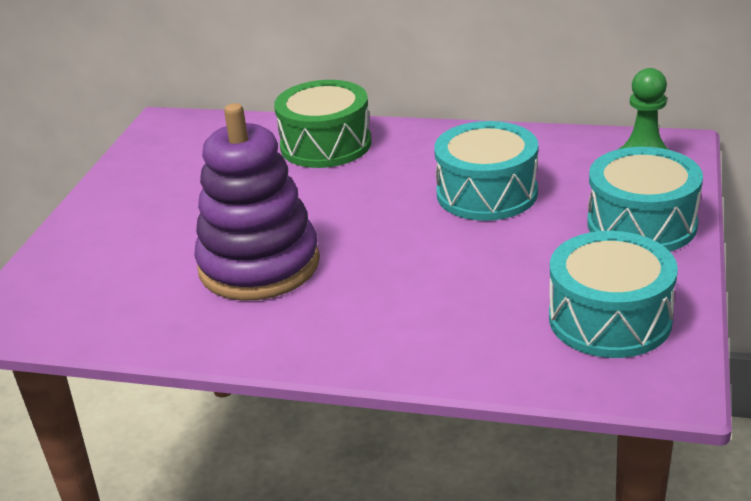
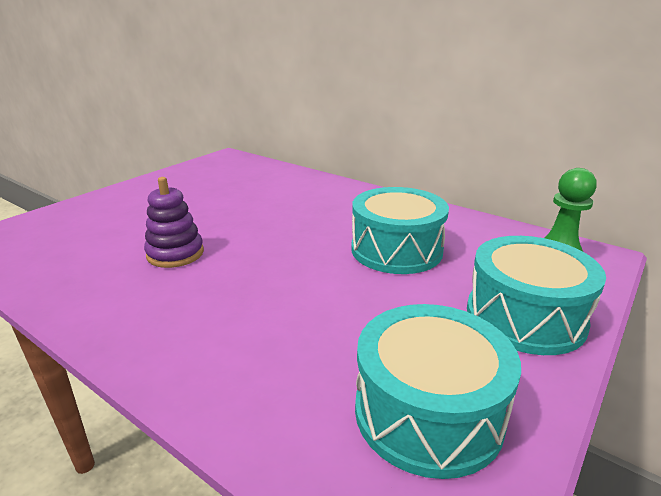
camera: 20 degrees right, 5 degrees down
purple stacking toy [194,103,320,301] -> purple stacking toy [144,177,204,268], size x0.54
green drum [274,80,371,168] -> none

